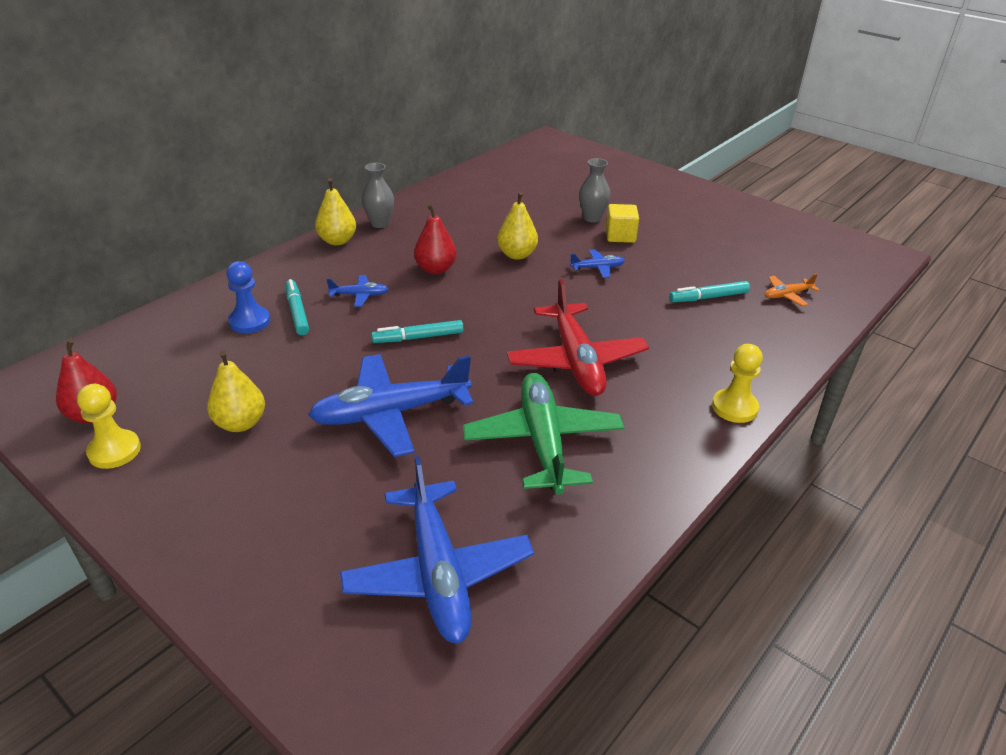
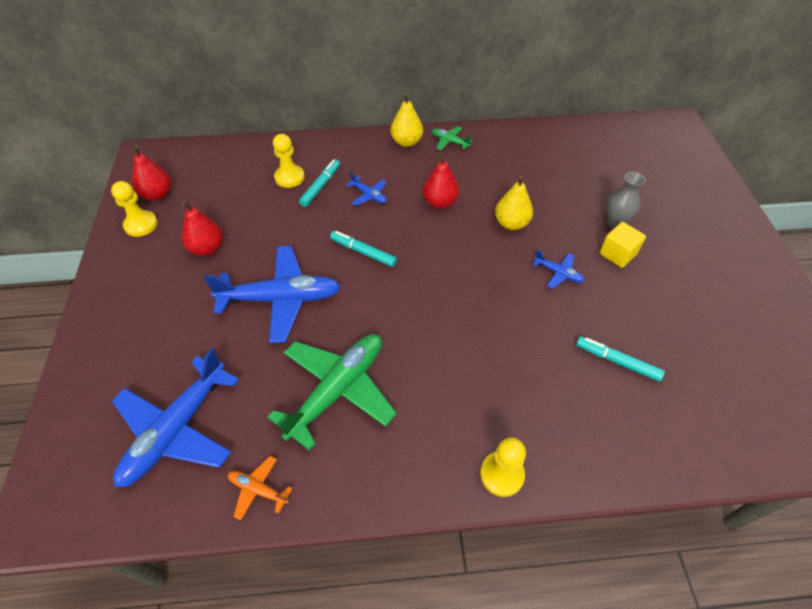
camera: 45 degrees right, 15 degrees up
yellow pear [207,351,265,432] -> red pear [182,201,223,256]
blue pawn [226,261,270,333] -> yellow pawn [273,134,305,188]
blue plane [308,354,473,457] -> blue plane turned 150 degrees clockwise [204,246,341,343]
grey vase [362,163,394,228] -> green plane [432,126,473,150]
red plane [507,279,649,396] -> none
orange plane [765,274,819,306] -> orange plane moved to [228,456,293,521]

